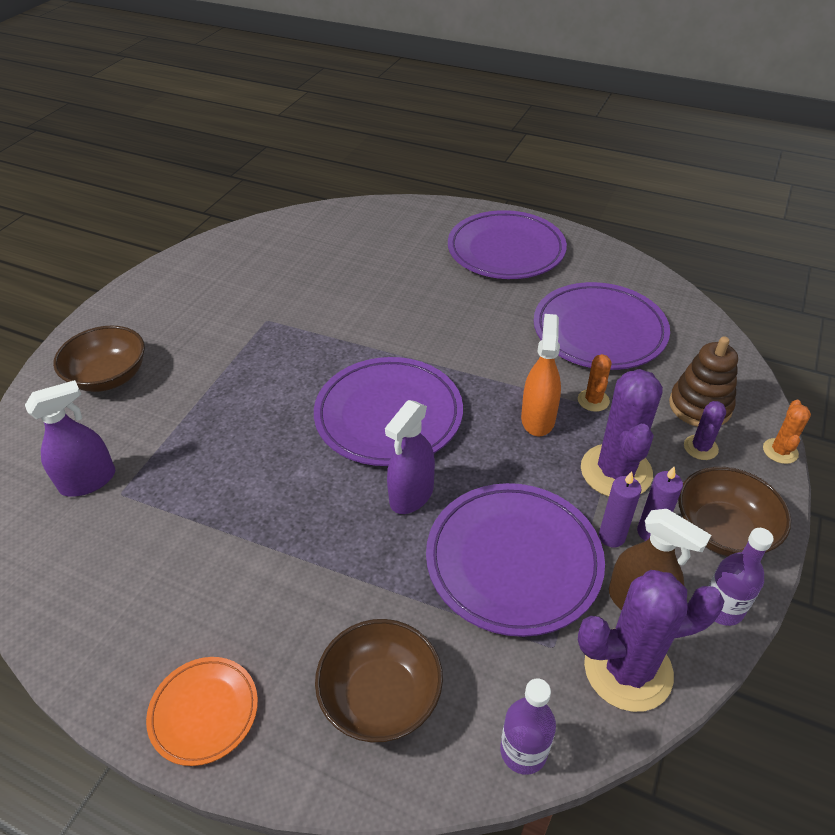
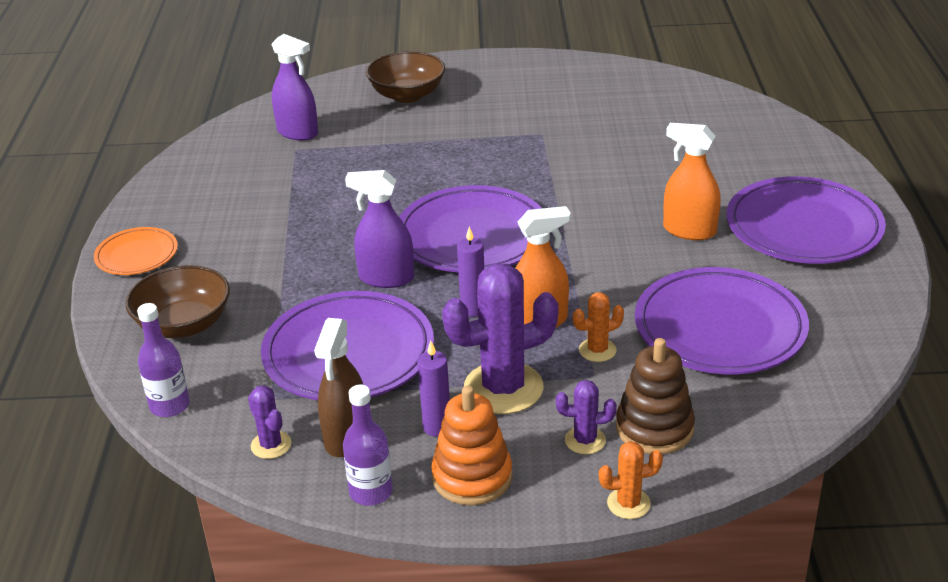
camera: 65 degrees right, 10 degrees down
purple cactus [578,570,724,712] -> purple cactus [248,385,291,459], size x0.49
purple candle [599,471,642,548] -> purple candle moved to [457,227,484,317]
brown bowl [678,467,791,557] -> orange stacking toy [431,386,512,505]
none -> orange spray bottle [663,123,721,240]

